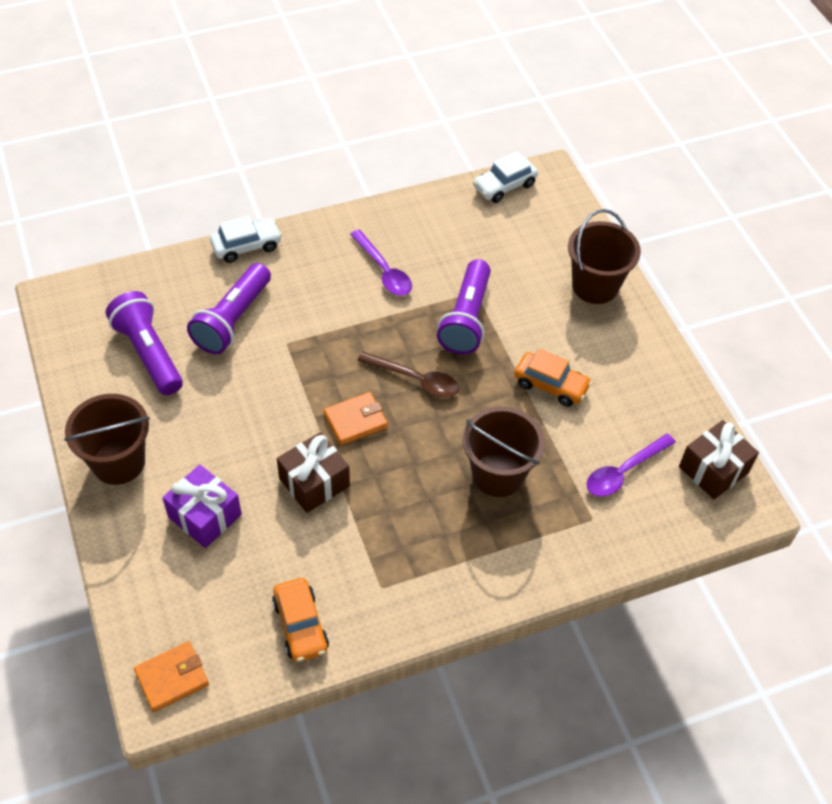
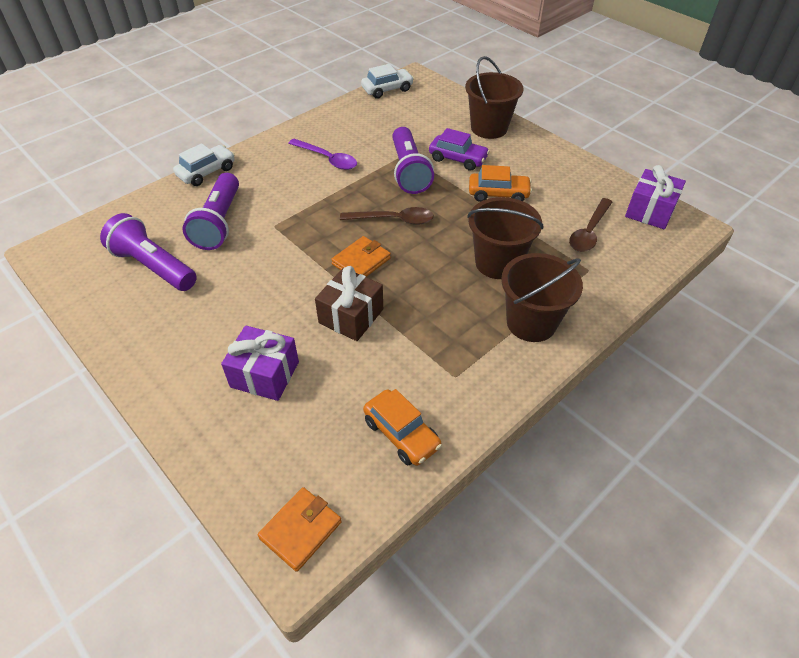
camera: 20 degrees left, 5 degrees down
brown bucket [64,394,150,485] -> brown bucket moved to [501,253,583,342]
white car [473,152,538,203] -> white car turned 150 degrees counterclockwise [361,64,414,99]
purple spoon [586,433,676,497] -> brown spoon [569,198,612,252]
brown gift [679,420,759,499] -> purple gift [625,165,686,229]
none -> purple car [429,128,490,171]

